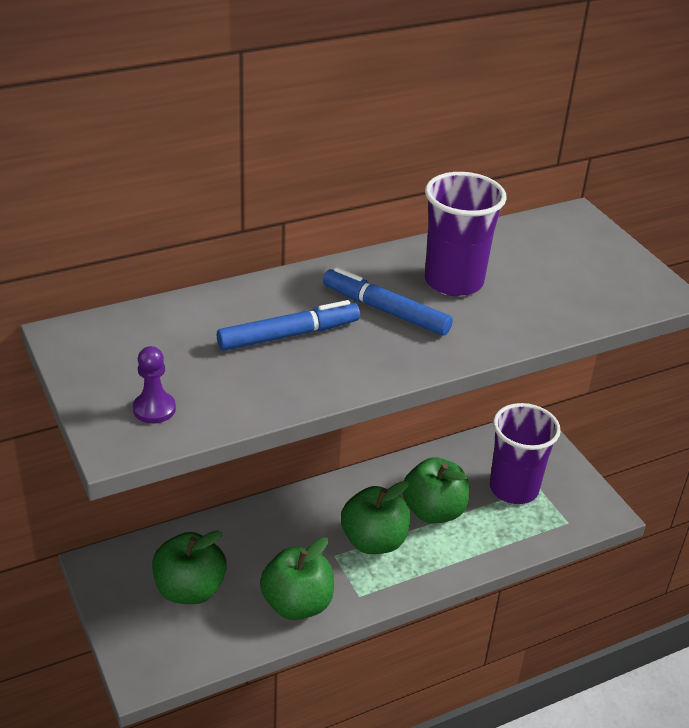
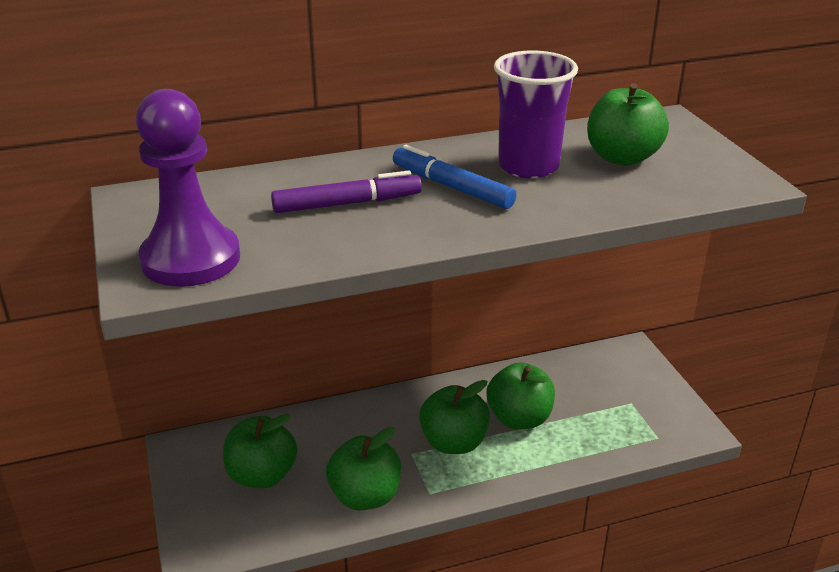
camera: 10 degrees right, 5 degrees down
purple pawn [133,346,176,424] -> purple pawn [136,89,240,287], size x2.26
blue marker [217,300,360,351] -> purple marker [271,171,422,213]
purple cup [490,403,561,504] -> none
none -> green apple [587,83,669,166]

